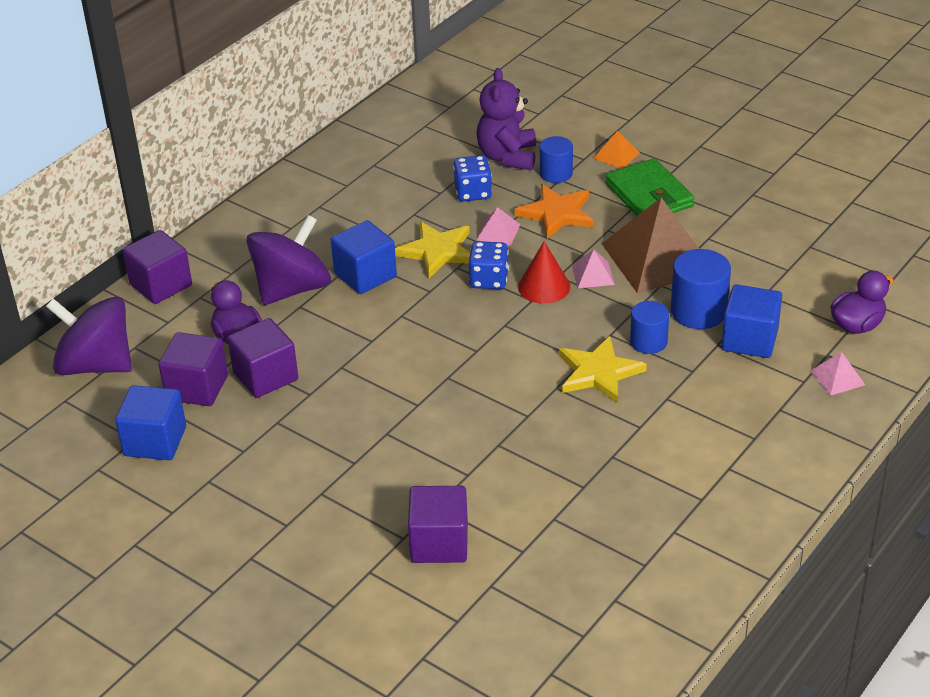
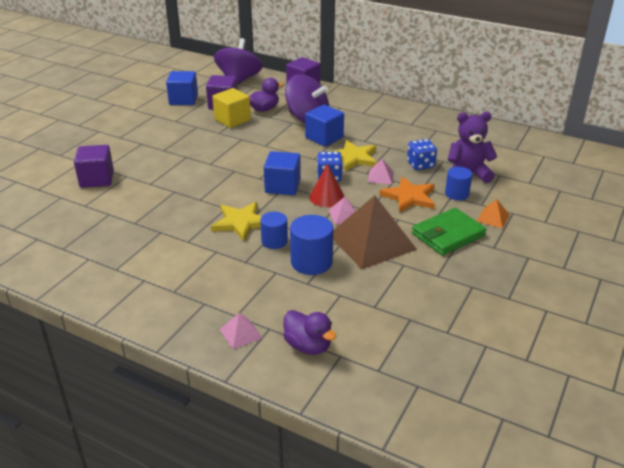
camera: 80 degrees right, 5 degrees down
purple cube [227,318,298,398] -> yellow cube [212,88,251,128]
blue cube [722,284,782,358] -> blue cube moved to [264,151,301,195]

